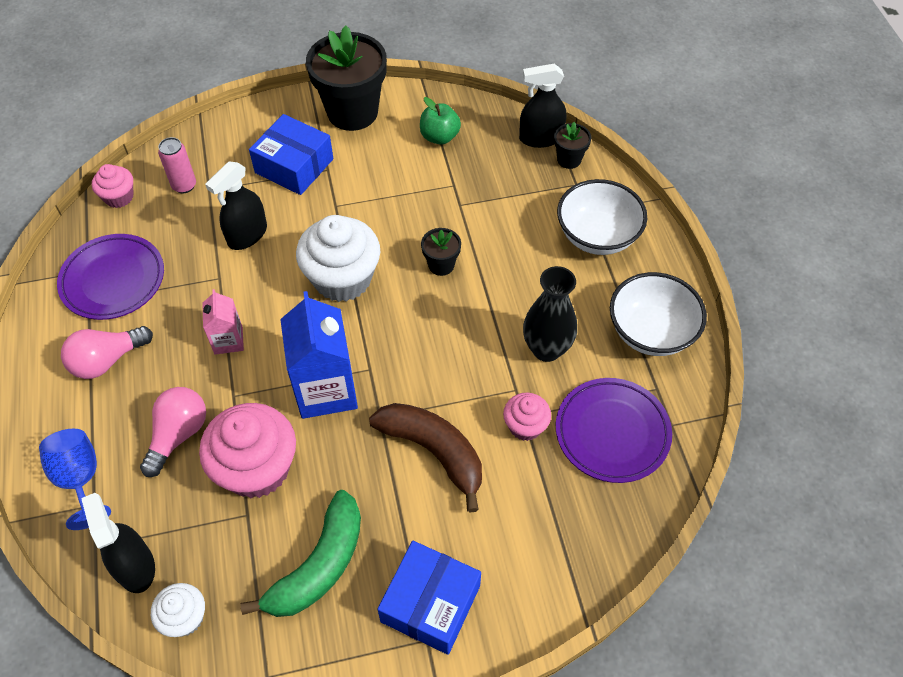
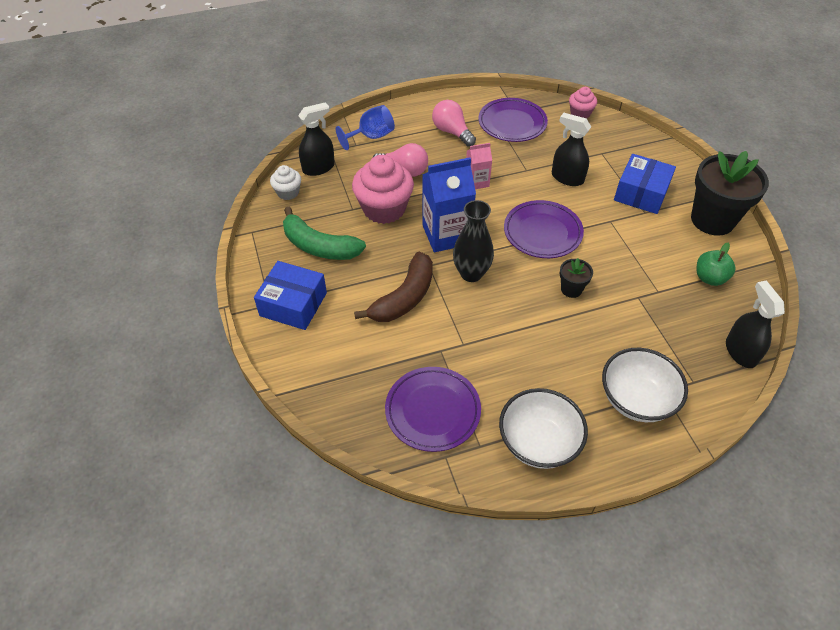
camera: 85 degrees right, 5 degrees down
pink can [158,137,196,193] -> none
white cupcake [296,215,380,302] -> purple plate [504,200,584,258]
pink cupcake [503,393,551,441] -> none
black vase [523,266,577,362] -> black vase moved to [453,200,494,282]
black flower pot [554,122,591,169] -> none

